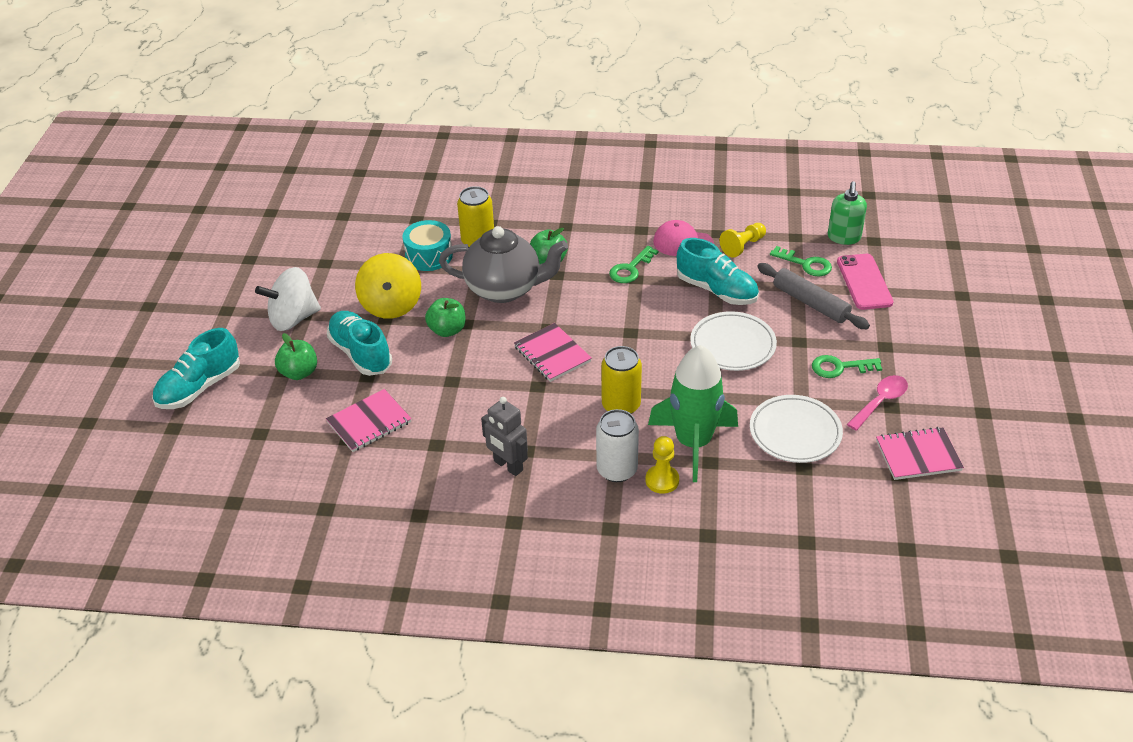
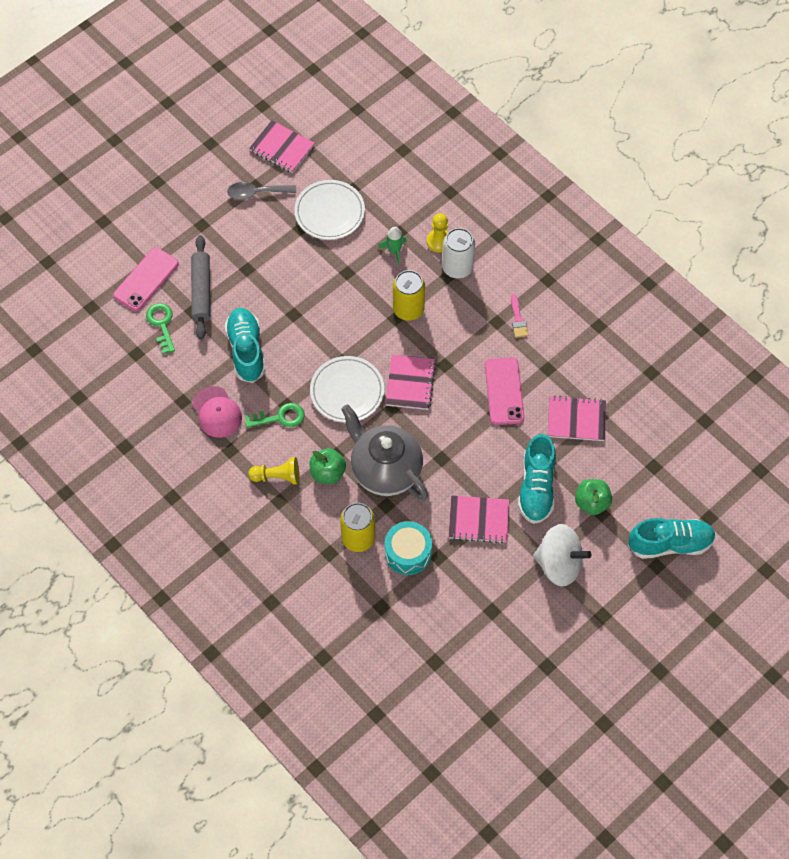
camera: 140 degrees left, 20 degrees up
yellow spinning top [355,253,421,319] -> pink notebook [448,495,509,543]
green apple [425,298,466,337] -> none
grey robot [481,397,528,476] -> pink brush [511,294,528,338]
green rocket [648,345,738,482] -> green rocket [379,227,407,265], size x0.42
white plate [690,311,777,371] -> white plate moved to [310,356,384,423]
yellow pawn [720,223,766,258] -> yellow pawn moved to [248,457,299,485]
green key [812,355,882,378] -> none
green soap dispenser [828,181,867,245] -> none
pink spoon [847,375,908,431] -> grey spoon [227,182,296,200]
none -> pink phone [485,357,524,425]

